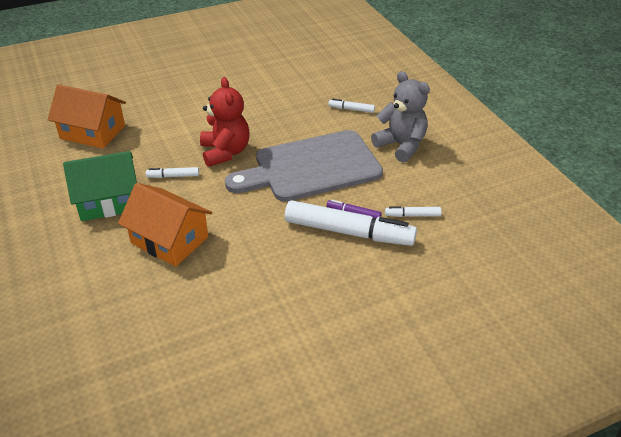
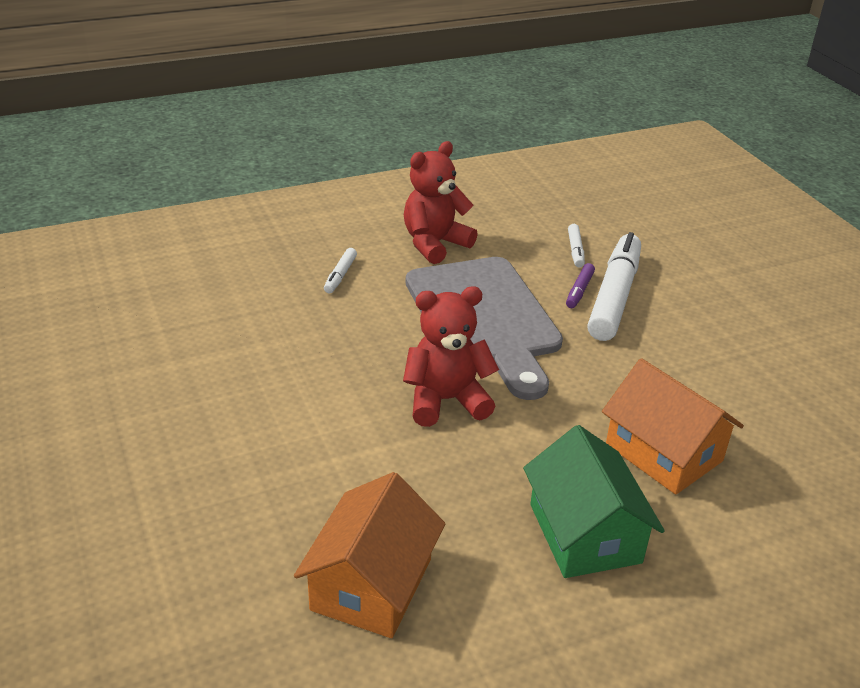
camera: 90 degrees left, 5 degrees down
orange house [118,183,212,267] -> orange house turned 75 degrees counterclockwise [602,358,744,495]
white marker [146,167,199,178] -> none
grey teddy bear [371,71,430,163] -> red teddy bear [404,141,478,264]

